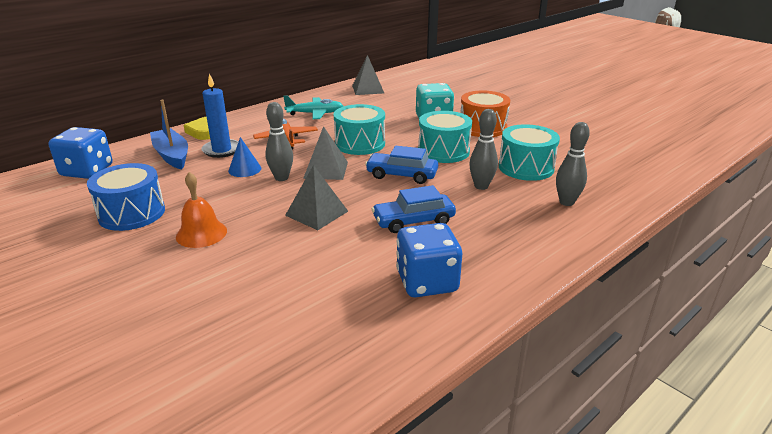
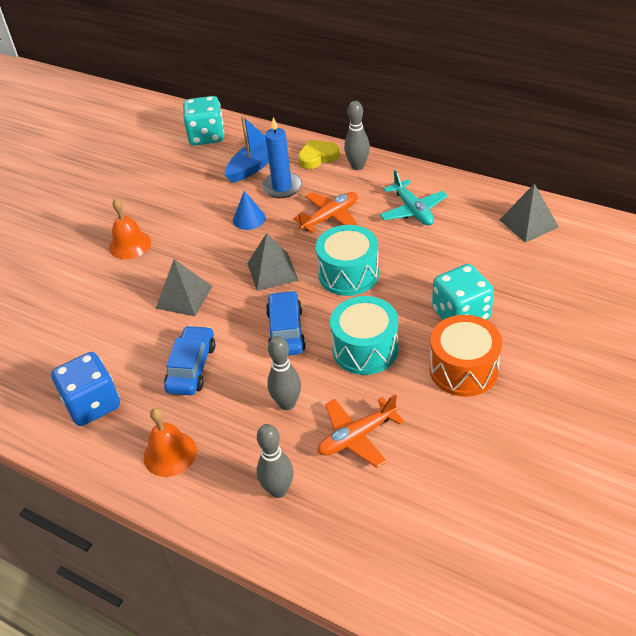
camera: 75 degrees right, 15 degrees up
blue dice [48,127,113,179] -> turquoise dice [183,96,224,146]
blue drum [87,163,165,231] -> none
grey bowling pin [265,102,293,181] -> grey bowling pin moved to [344,101,370,170]
blue car [372,185,456,233] -> blue car turned 45 degrees clockwise [164,325,216,395]
turquoise drum [499,124,560,181] -> orange plane [317,394,404,468]
none -> orange bell [144,408,197,477]

